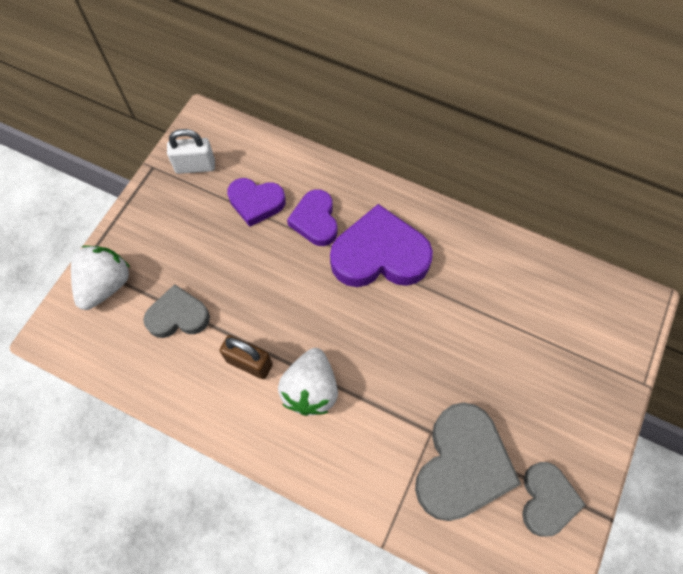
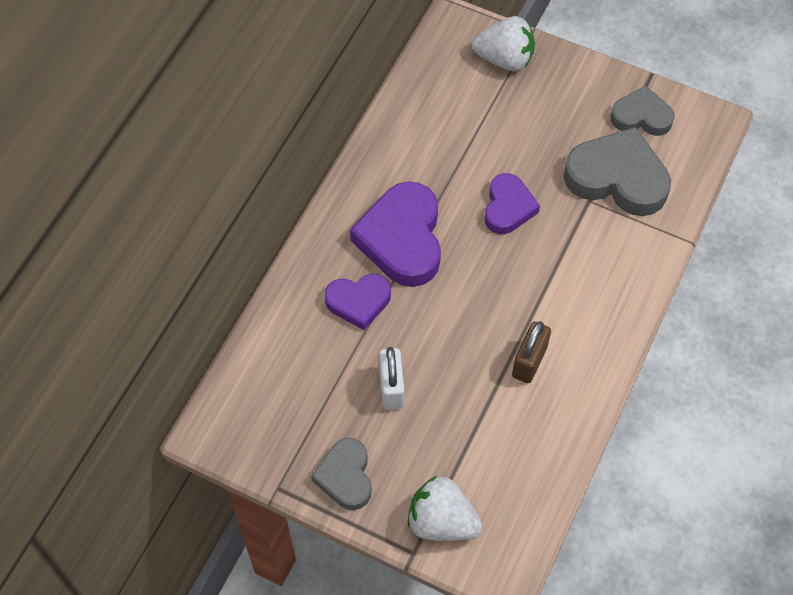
camera: 90 degrees left, 5 degrees down
grey heart [143,284,210,338] -> grey heart moved to [311,438,372,510]
white padlock [167,129,215,174] -> white padlock moved to [379,347,405,410]
purple heart [227,178,286,227] -> purple heart moved to [484,173,540,234]
white strawberry [278,348,338,416] -> white strawberry moved to [472,16,535,71]

